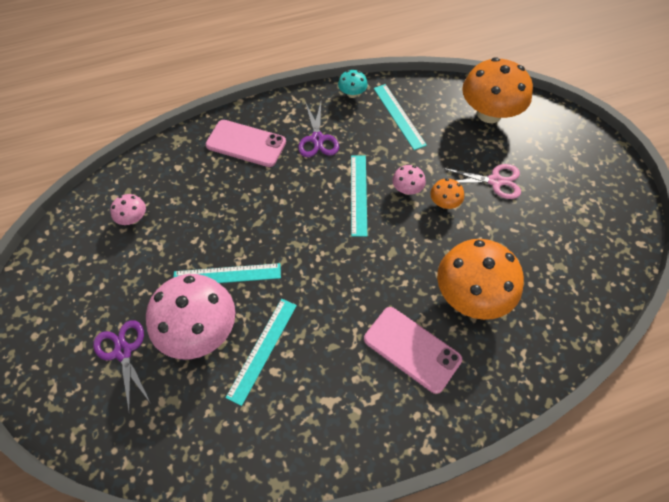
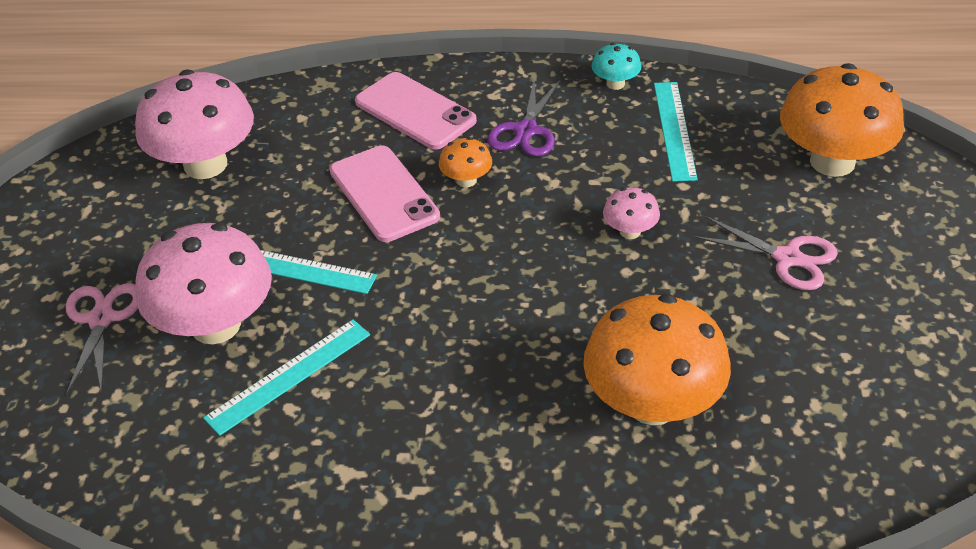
camera: 25 degrees right, 15 degrees down
purple scissors [93,320,152,414] -> pink scissors [66,283,138,394]
pink mushroom [110,194,146,225] -> pink mushroom [135,70,254,179], size x2.20
turquoise ruler [351,155,367,237] -> none
pink phone [364,307,462,394] -> pink phone moved to [330,145,440,242]
orange mushroom [430,178,464,209] -> orange mushroom moved to [439,137,492,187]

